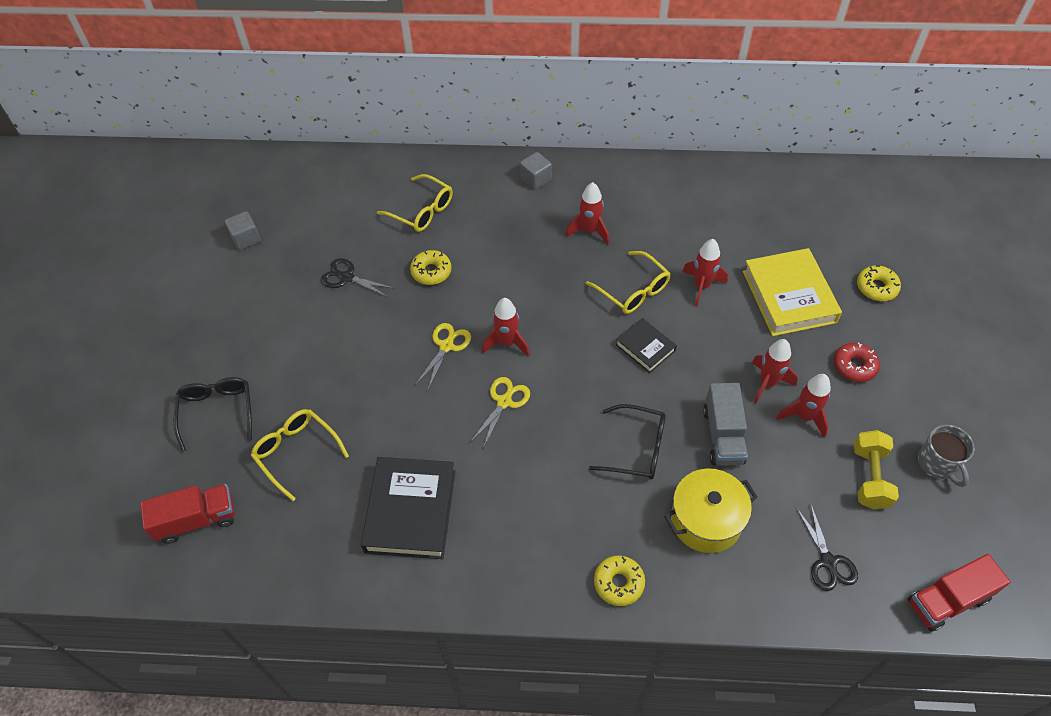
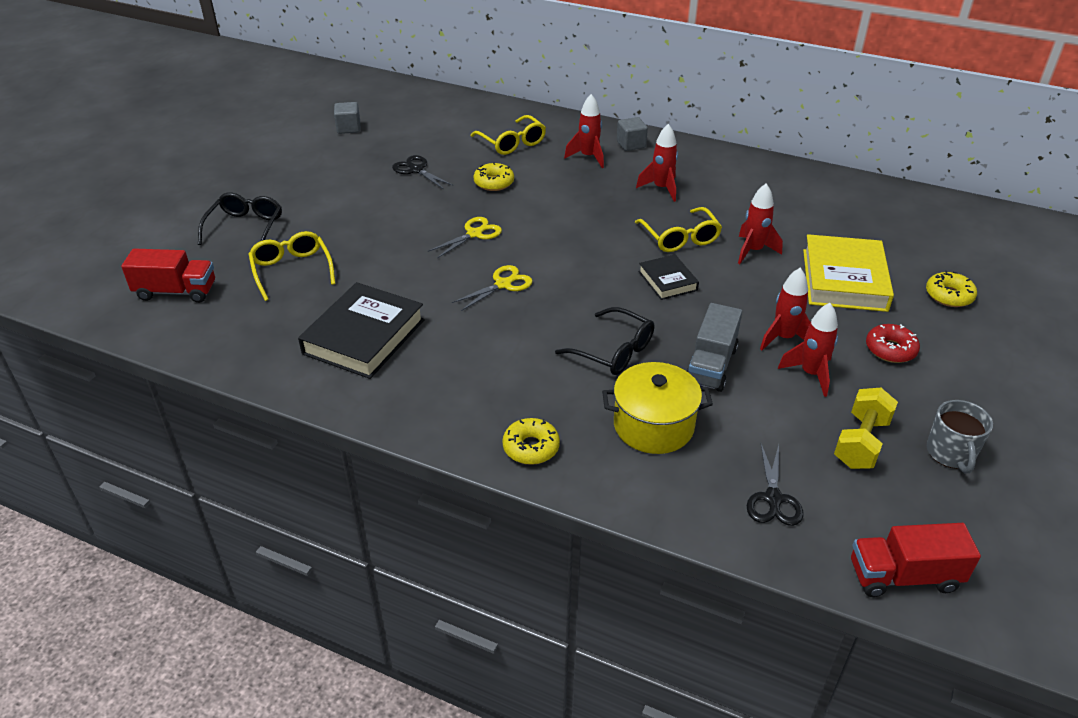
camera: 20 degrees right, 15 degrees down
red rocket [482,298,530,357] -> red rocket moved to [564,94,604,168]

